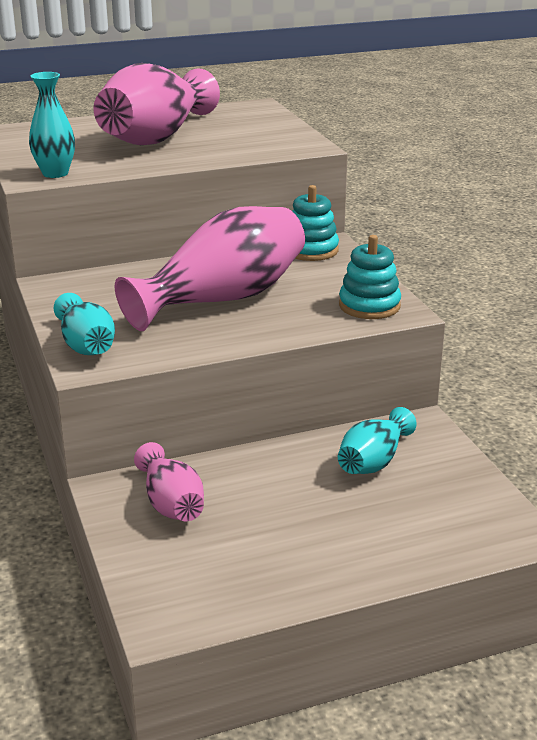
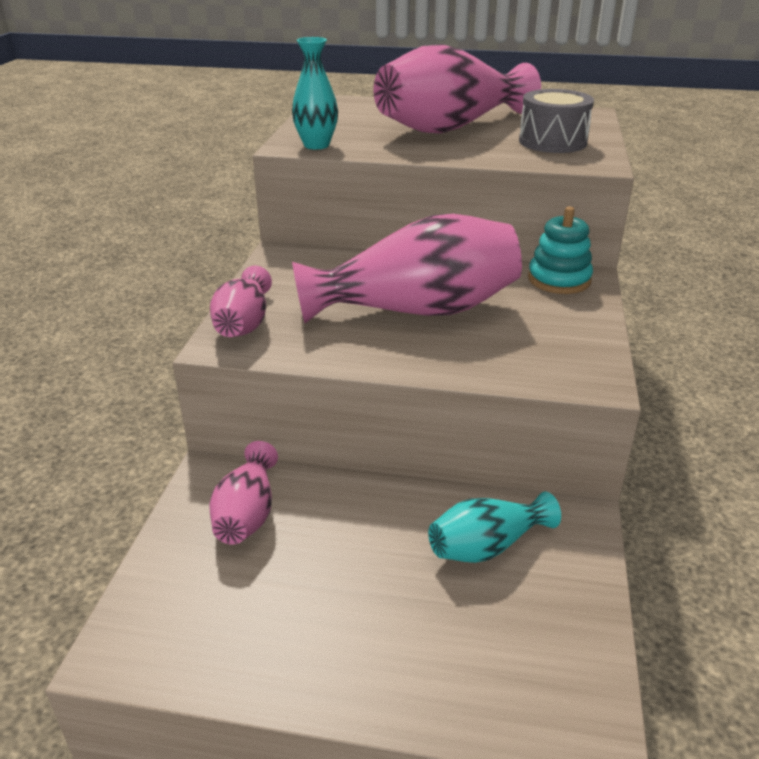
camera: 30 degrees right, 5 degrees up
turquoise vase [53,293,115,355] -> pink vase [210,266,272,337]
turquoise stacking toy [339,235,401,319] -> none
none -> grey drum [519,89,594,153]

